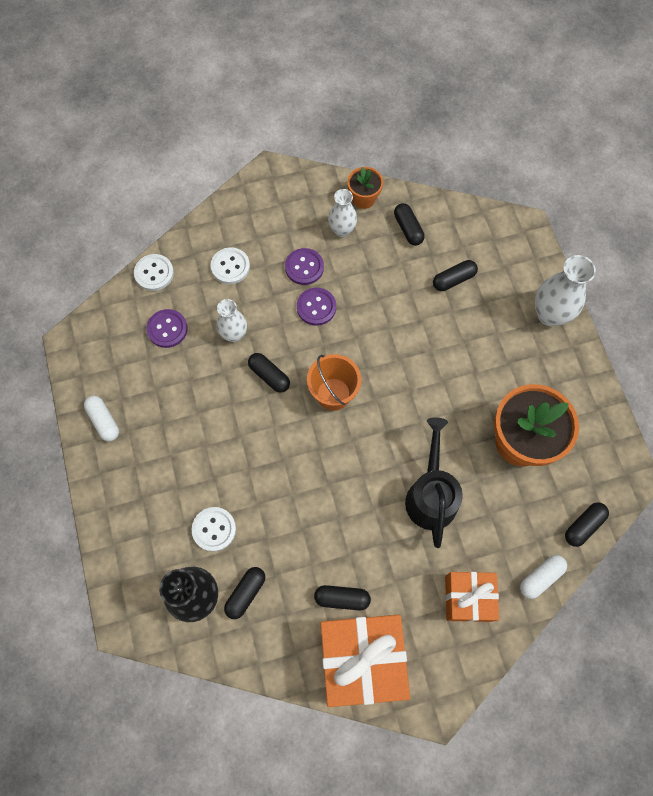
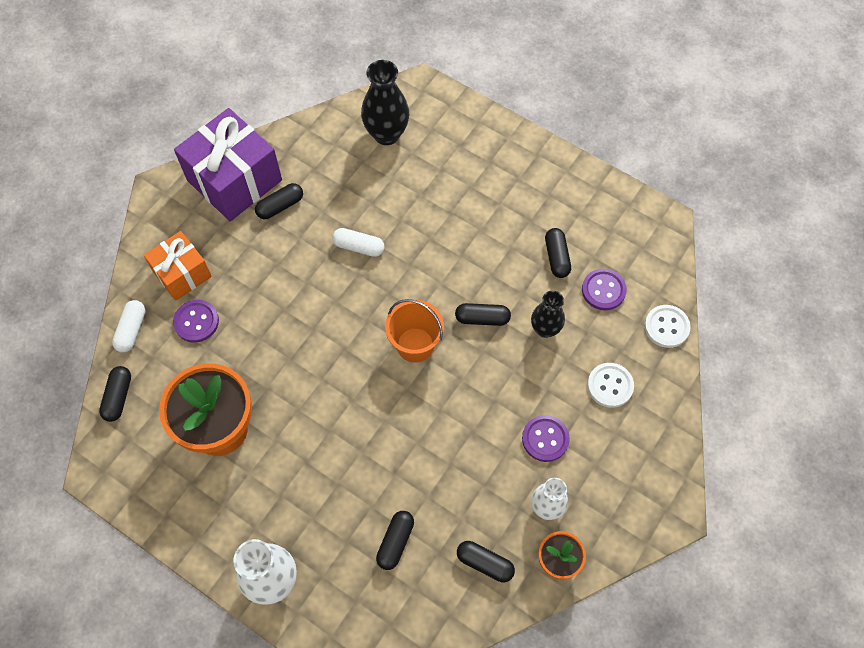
camera: 140 degrees right, 5 degrees down
white capsule [84,396,119,442] -> white capsule moved to [332,228,385,257]
white button [192,507,236,552] -> none
white vase [217,299,247,342] -> black vase [531,291,565,338]
black capsule [224,567,265,619] -> black capsule moved to [545,228,571,278]
purple button [297,288,336,326] -> purple button moved to [173,300,219,342]
orange gift [320,615,410,707] -> purple gift [174,108,282,221]
black watering can [405,418,463,548] -> none

